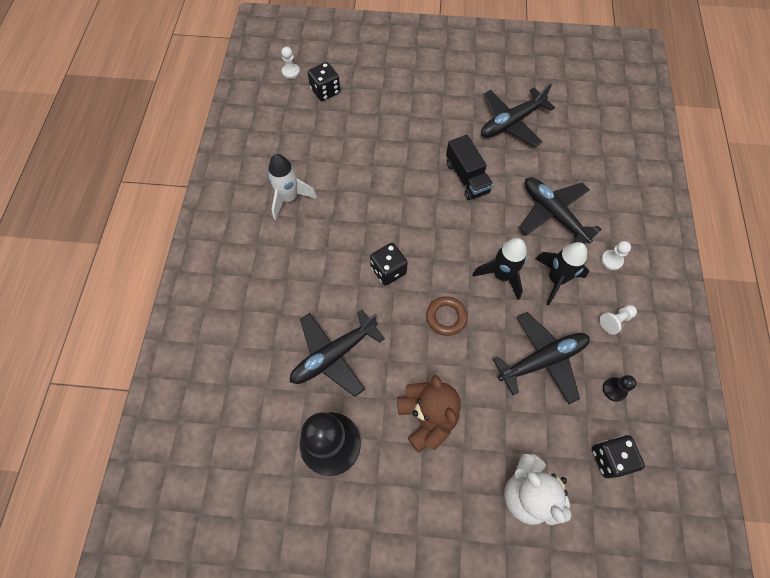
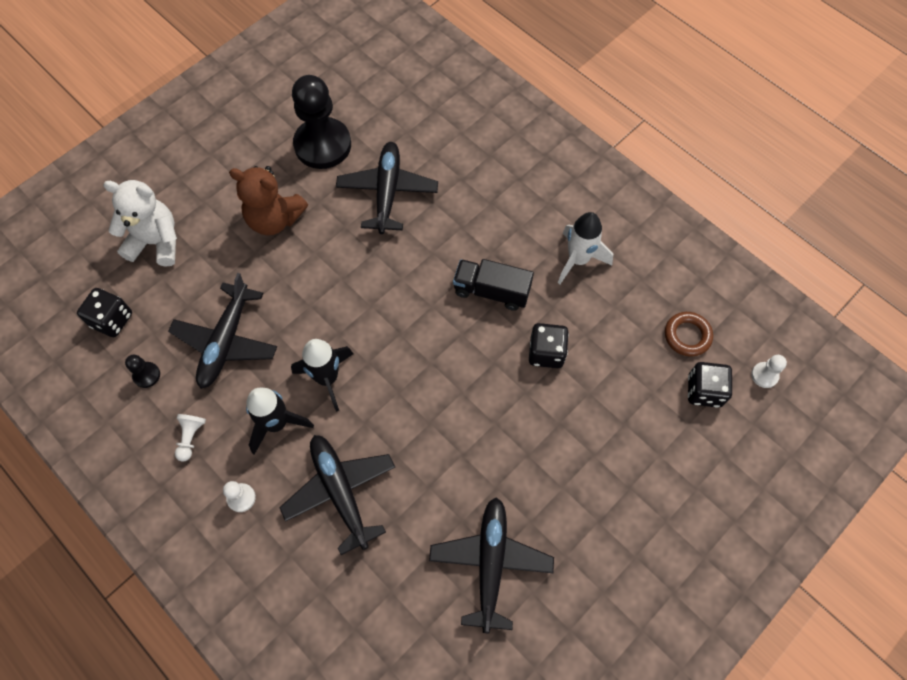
camera: 130 degrees right, 0 degrees up
black dice [370,243,408,286] -> black dice moved to [529,323,569,368]
brown ring [426,296,468,336] -> brown ring moved to [665,312,713,357]
black truck [446,135,493,200] -> black truck moved to [453,259,534,311]
black plane [519,177,602,244] -> black plane turned 120 degrees counterclockwise [279,435,395,555]

